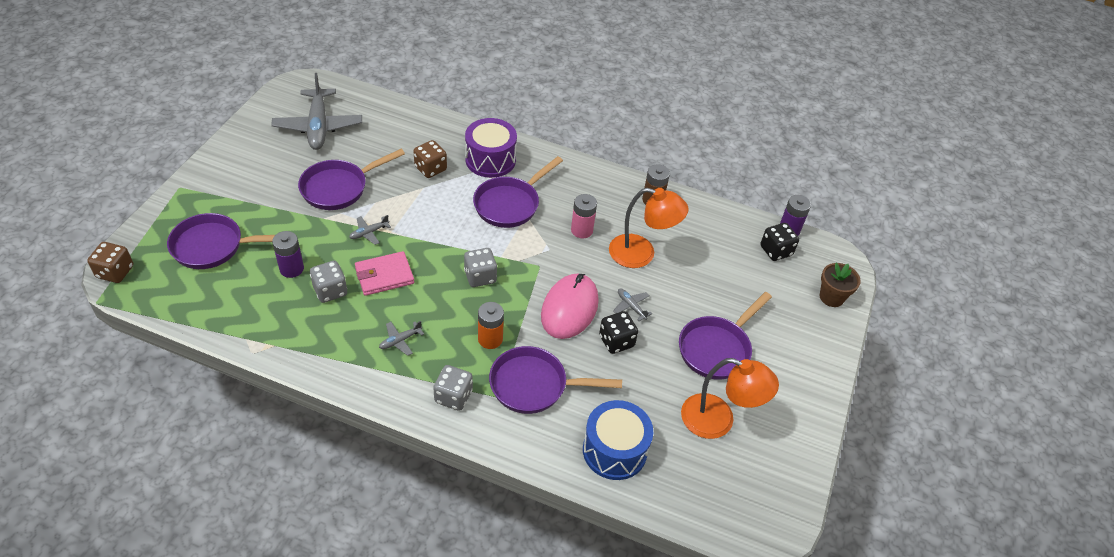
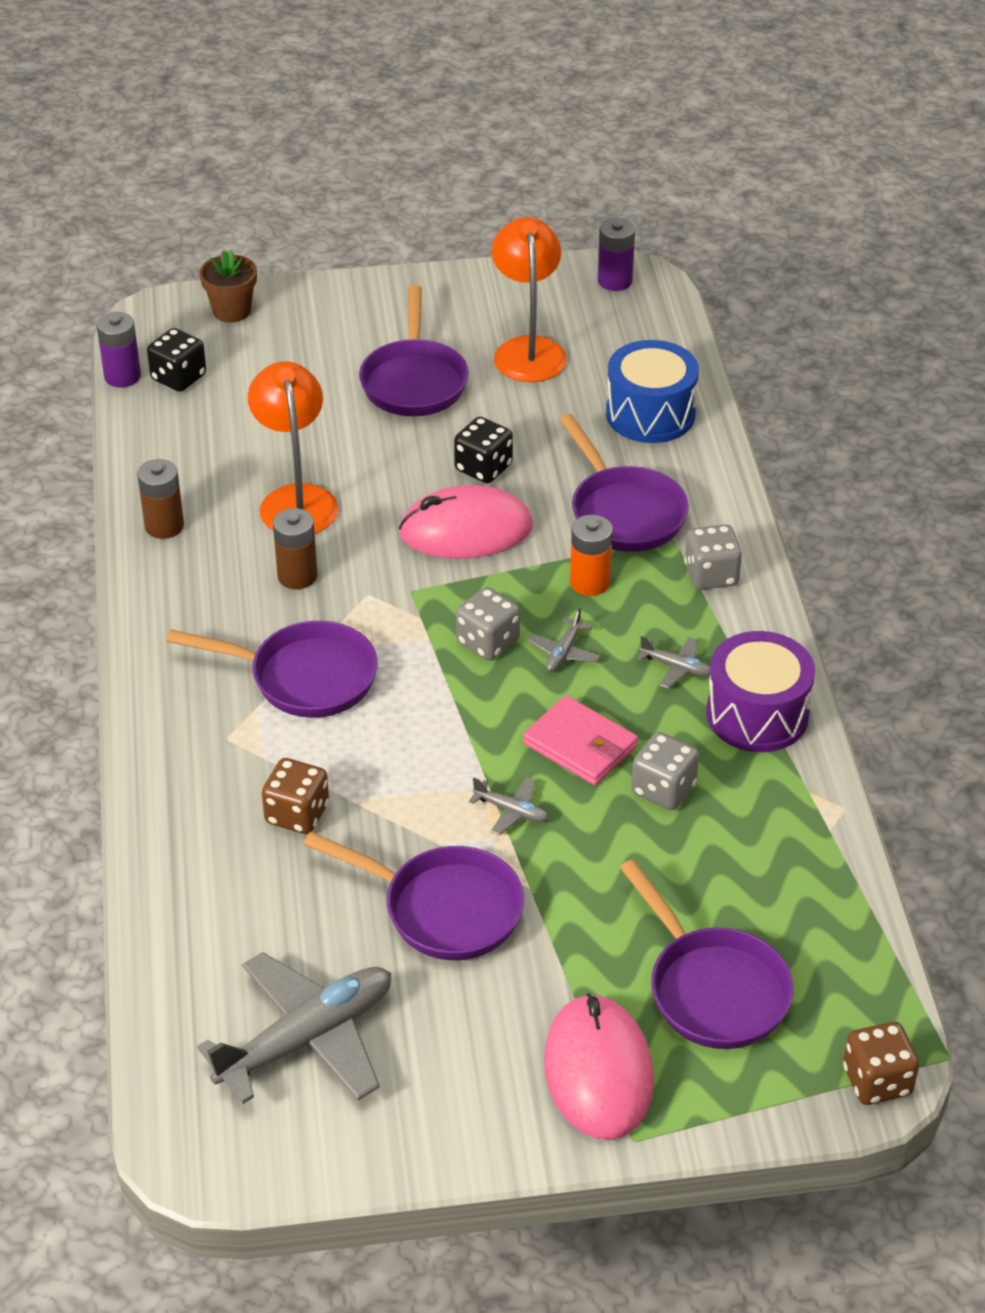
camera: 115 degrees left, 5 degrees down
purple battery [272,231,304,278] -> purple battery moved to [598,218,635,291]
purple drum [465,118,517,178] -> purple drum moved to [706,631,815,752]
pink battery [571,194,597,238] -> brown battery [273,508,318,589]
grey plane [613,288,653,321] -> grey plane moved to [527,608,600,672]
purple pan [679,292,772,380] -> purple pan turned 75 degrees clockwise [359,285,469,416]
none -> pink mouse [544,993,654,1140]

